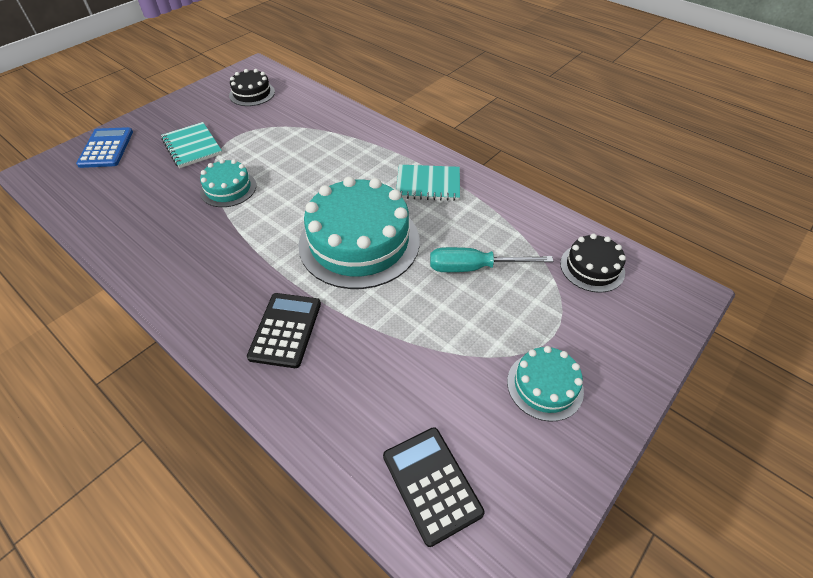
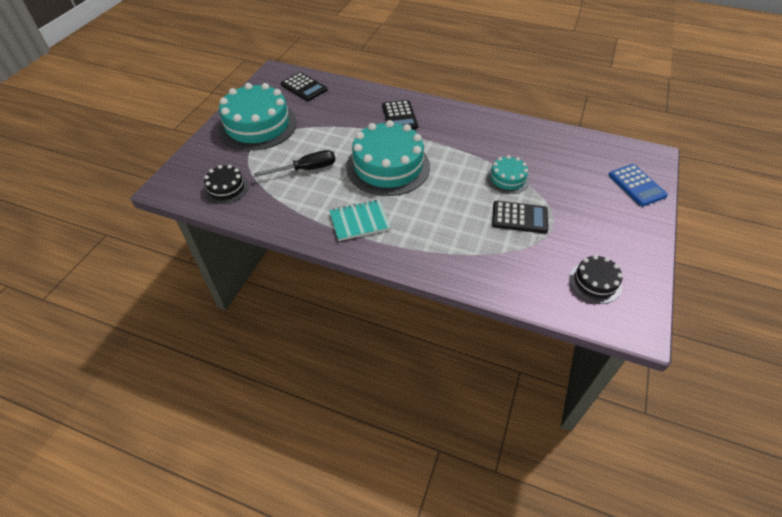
camera: 160 degrees right, 0 degrees up
turquoise notebook [161,122,222,168] -> none
turquoise screwdriver [430,247,554,272] -> black screwdriver [253,150,335,177]
turquoise cake [507,346,584,422] -> turquoise cake [218,83,297,151], size x2.00
none -> black calculator [492,201,548,234]

